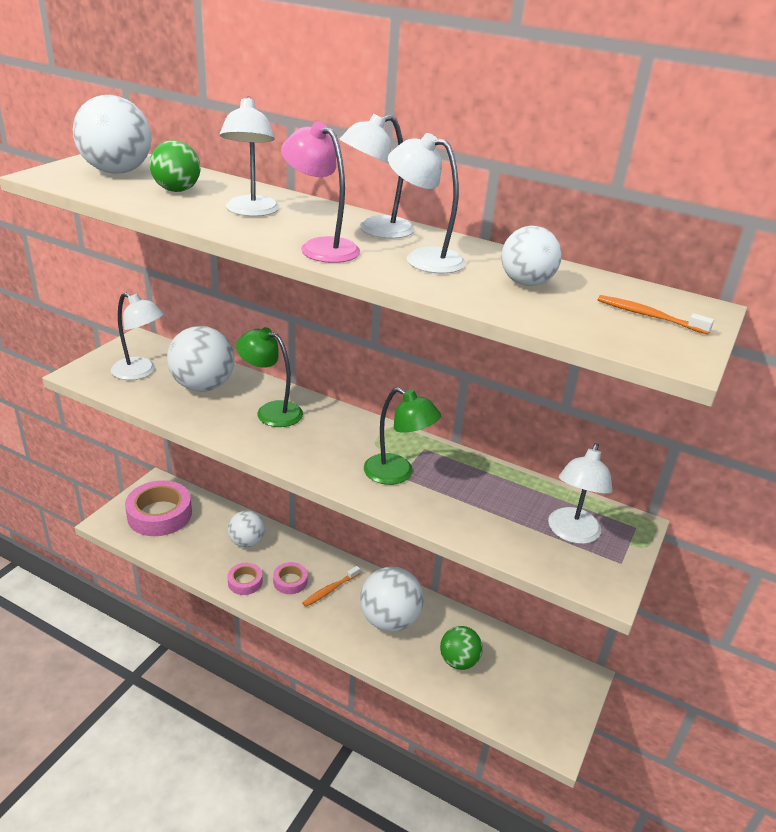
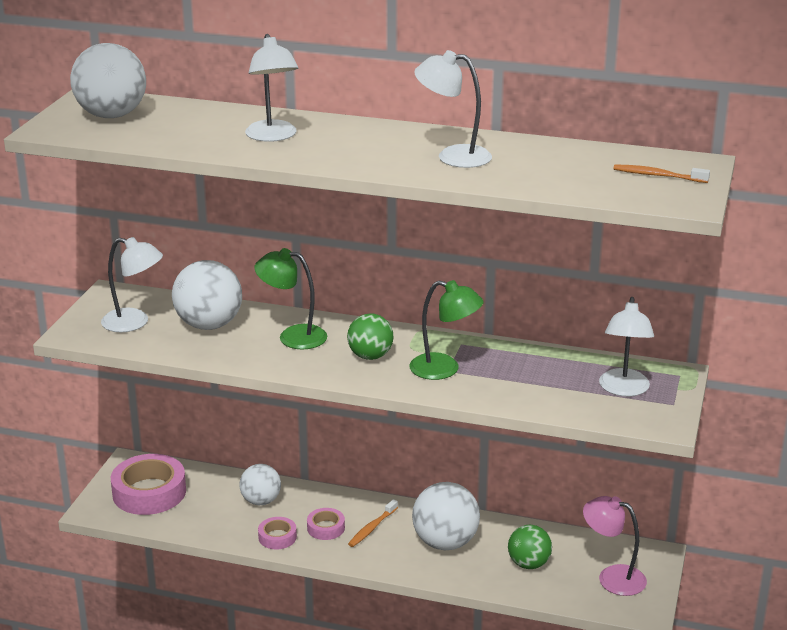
camera: 10 degrees left, 5 degrees down
green ball [150,140,200,192] -> green ball moved to [347,313,394,360]
pink lamp [281,121,360,263] -> pink lamp moved to [583,496,647,596]
white lamp [340,114,414,239] -> none
white ball [501,226,562,286] -> none

